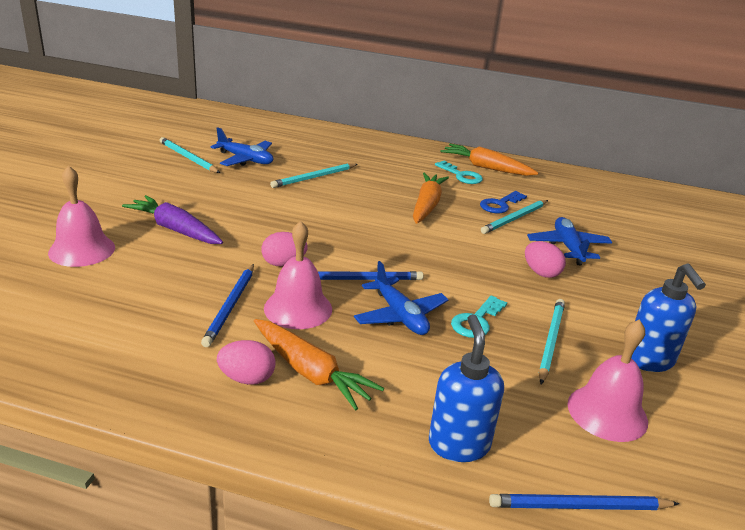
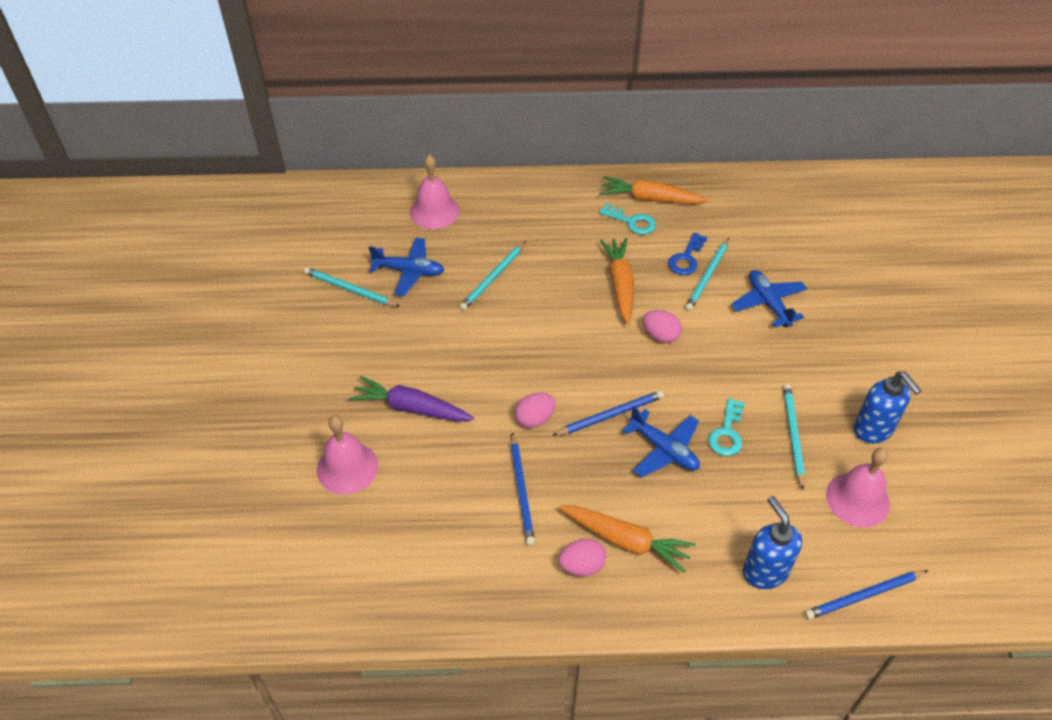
camera: 15 degrees left, 20 degrees up
pink bell [264,221,332,329] -> pink bell moved to [410,155,460,229]
pink egg [525,241,566,278] -> pink egg moved to [643,310,682,343]

